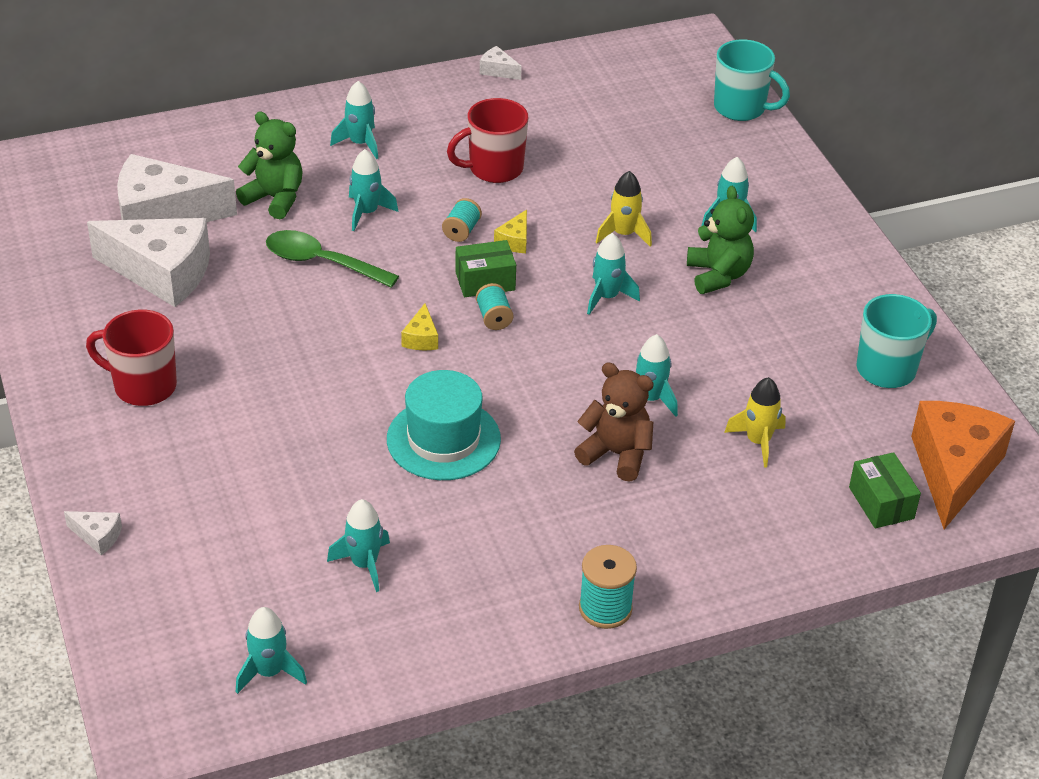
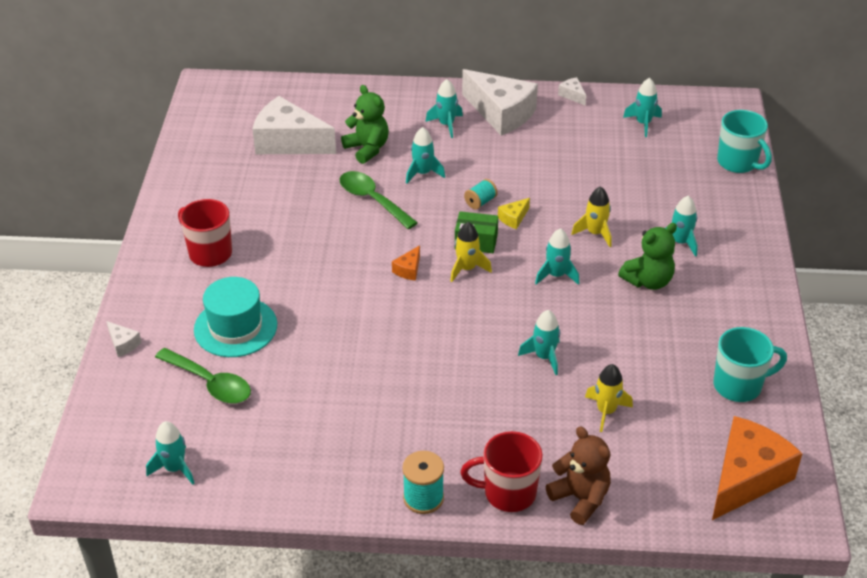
camera: 25 degrees right, 0 degrees up
white cheese [87,218,210,307] -> white cheese moved to [462,69,538,136]
turquoise rocket [327,499,390,592] -> turquoise rocket moved to [623,78,662,137]
turquoise hat [387,370,501,480] -> turquoise hat moved to [194,277,277,357]
yellow cheese [401,304,438,350] -> orange cheese [392,245,420,281]
red mug [447,98,528,183] -> red mug moved to [460,431,543,512]
turquoise spool [476,283,513,330] -> yellow rocket [450,222,492,282]
brown teddy bear [574,362,654,482] -> brown teddy bear moved to [546,426,611,525]
green teddy bear [687,186,754,294] -> green teddy bear turned 45 degrees clockwise [618,223,677,290]
green box [849,452,921,528] -> none
none -> green spoon [155,348,251,403]

